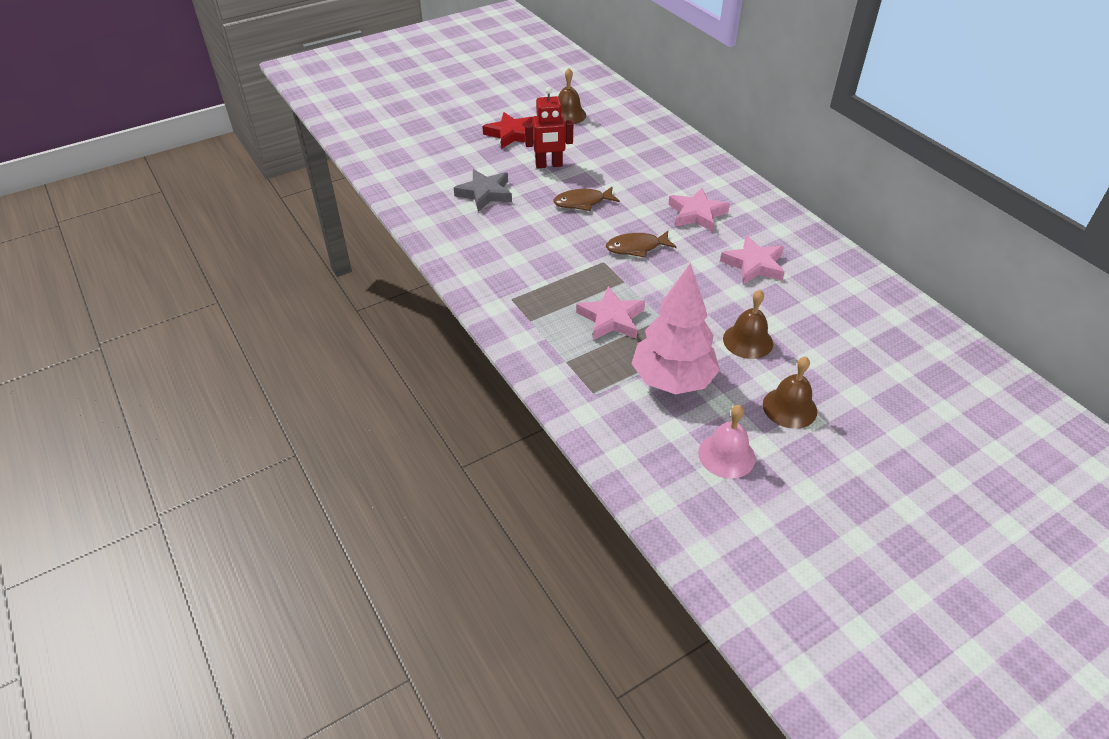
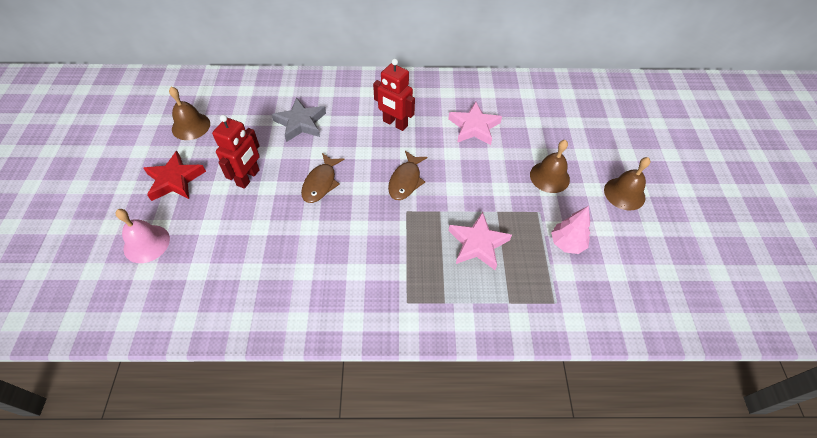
camera: 60 degrees left, 10 degrees up
grey star [454,169,512,212] -> grey star moved to [272,97,326,142]
pink tree [631,263,720,394] -> pink tree [551,206,590,254], size x0.52
pink star [668,188,730,232] -> red robot [373,59,415,131]
pink bell [698,405,755,479] -> pink bell moved to [115,209,170,263]

